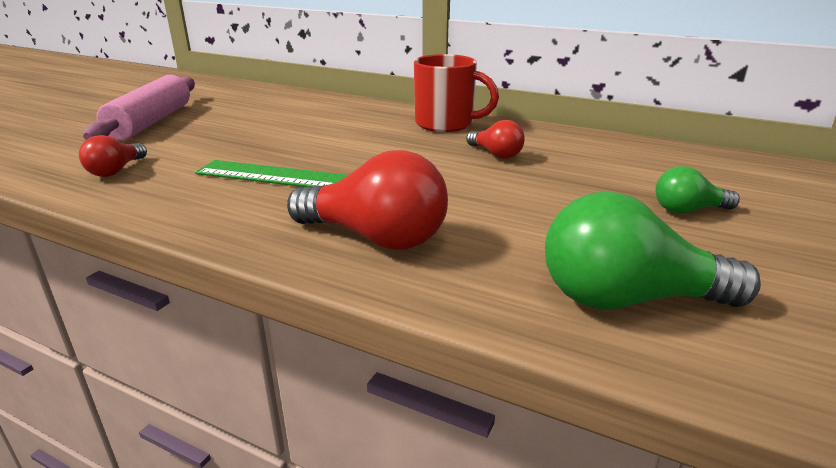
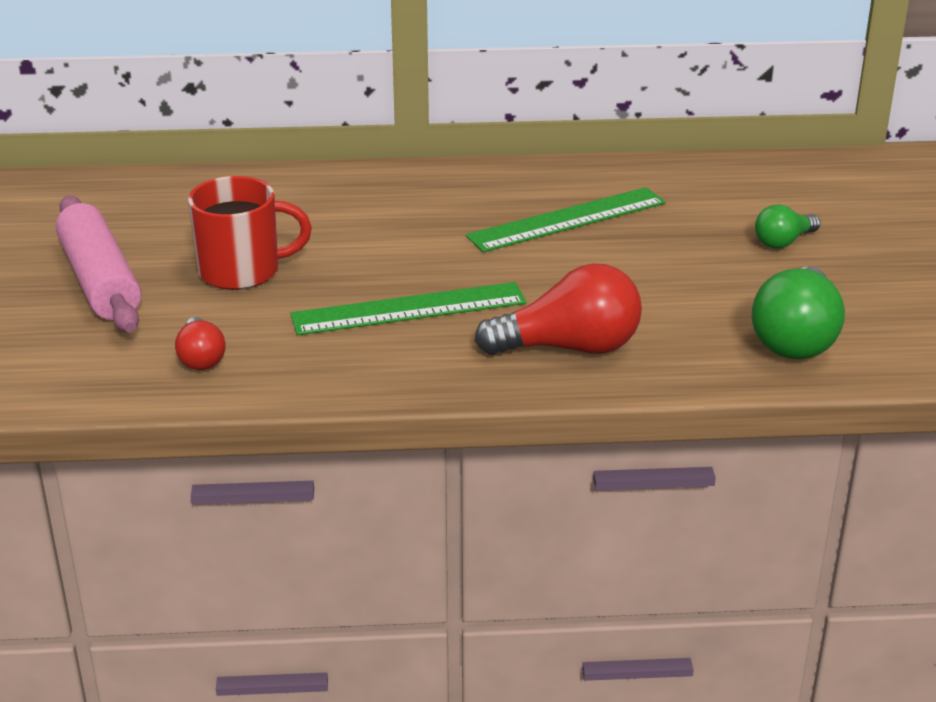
camera: 30 degrees left, 5 degrees up
red mug [414,54,499,132] -> red mug moved to [188,176,312,290]
red light bulb [466,120,525,159] -> green ruler [466,187,666,252]
green light bulb [545,191,761,310] -> green light bulb turned 45 degrees counterclockwise [752,266,845,359]

